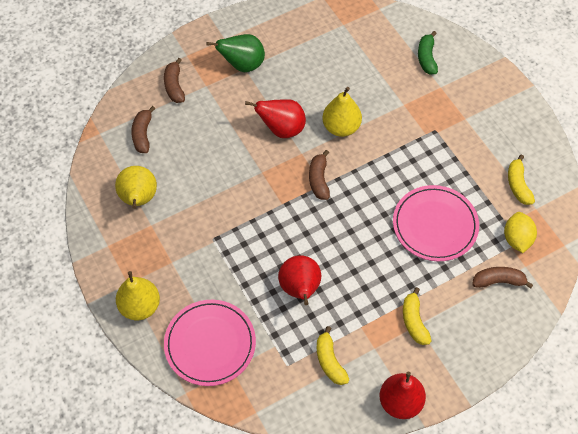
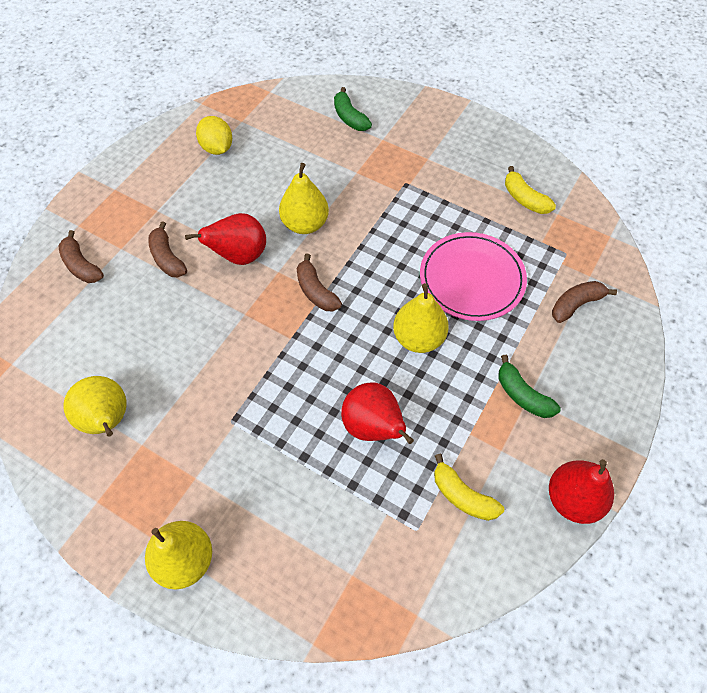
camera: 30 degrees left, 0 degrees up
brown banana [131,106,155,153] -> brown banana moved to [148,221,187,277]
pink plate [164,300,256,386] -> none
green pear [206,34,265,72] -> none
yellow banana [403,287,431,345] -> green banana [498,355,561,418]
yellow lemon [504,212,537,253] -> yellow lemon moved to [196,116,232,155]
none -> yellow pear [393,283,449,353]

